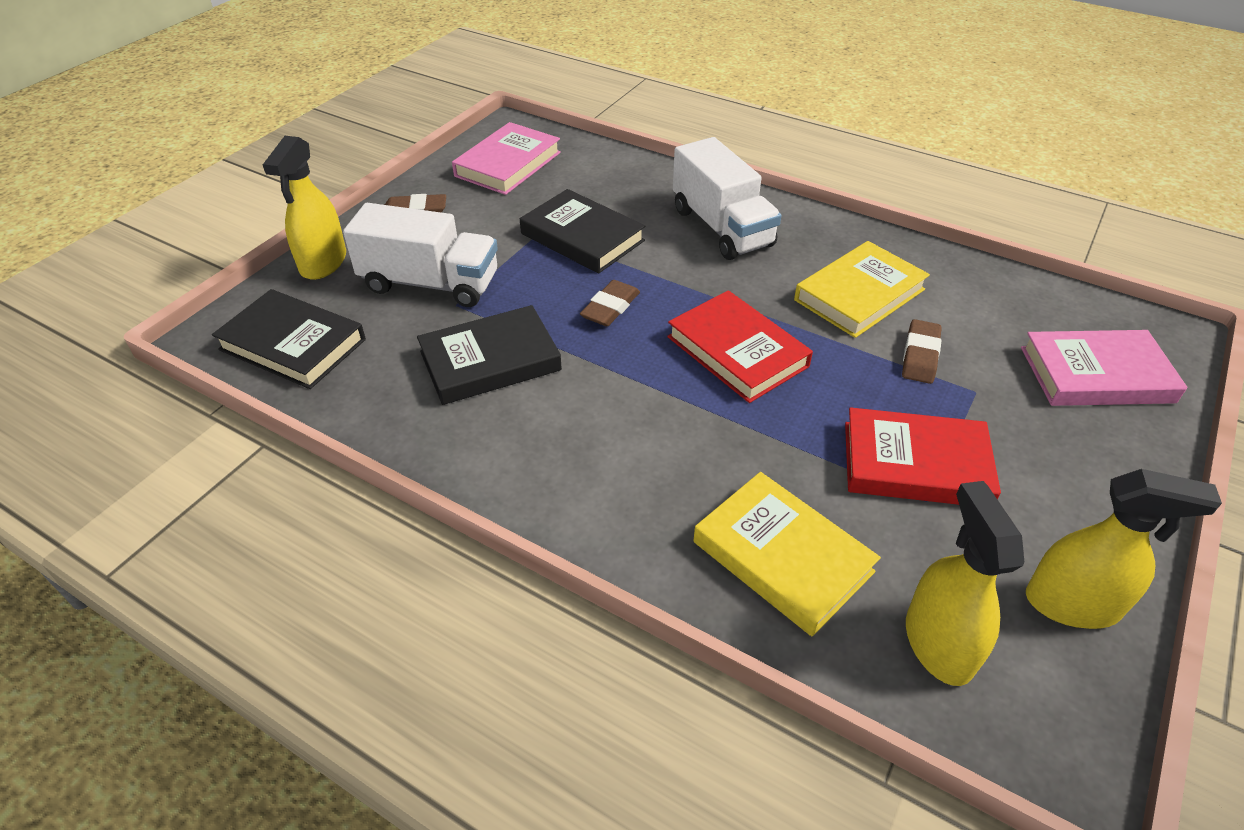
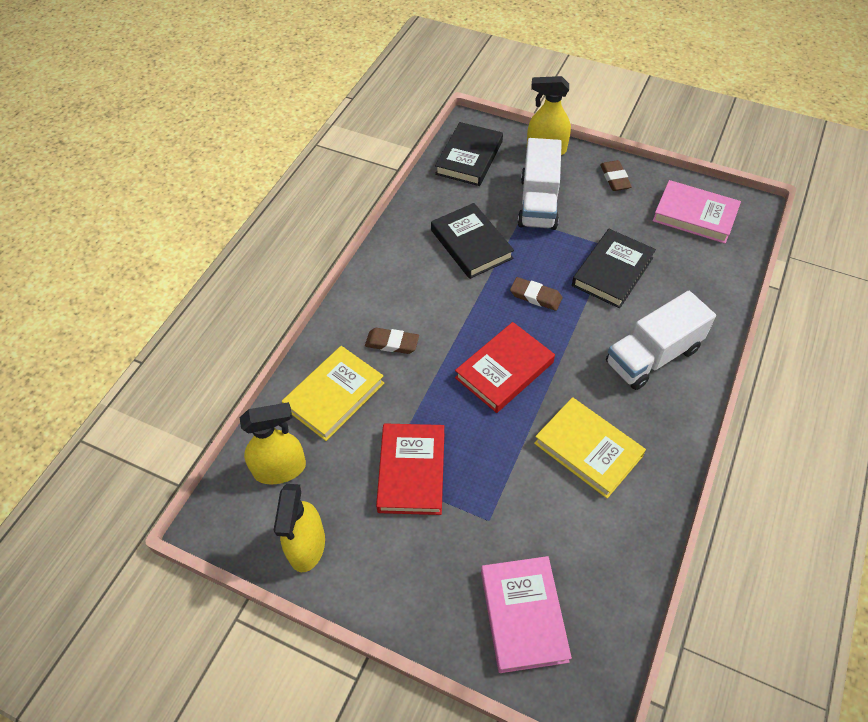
camera: 85 degrees right, 10 degrees up
brown eraser [902,319,942,384] -> brown eraser moved to [365,328,419,354]

